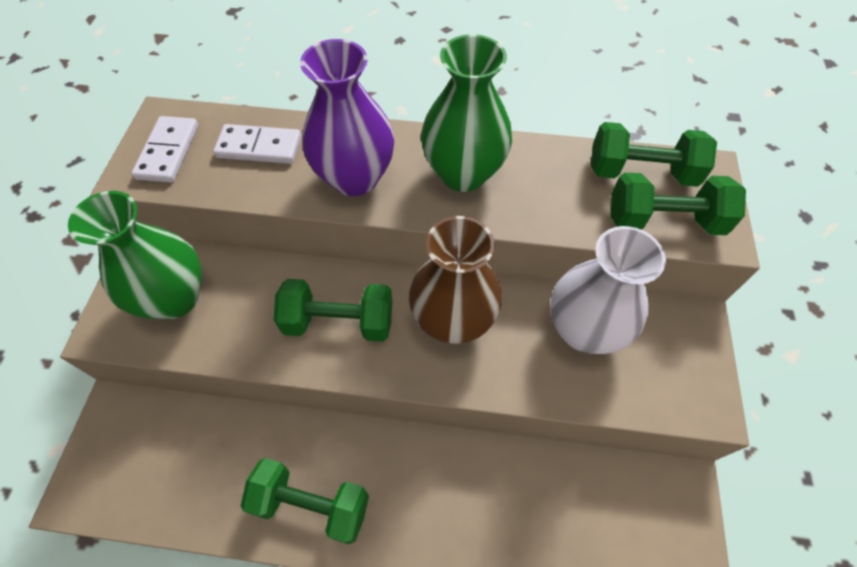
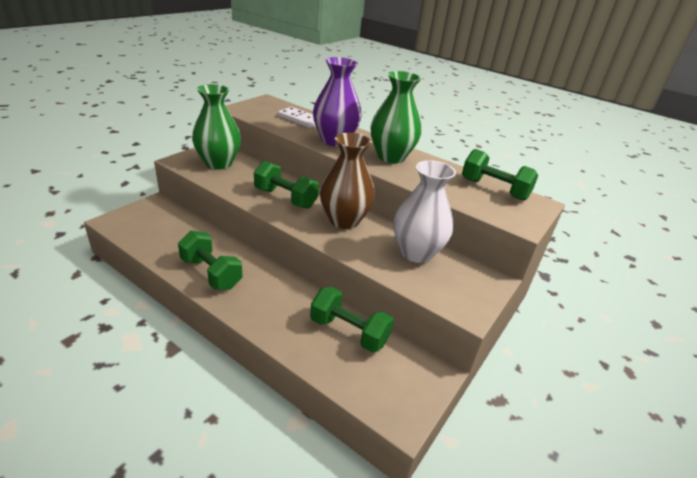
camera: 25 degrees right, 25 degrees down
white domino [131,116,198,183] -> none
green dumbbell [611,173,746,235] -> green dumbbell moved to [310,287,394,353]

